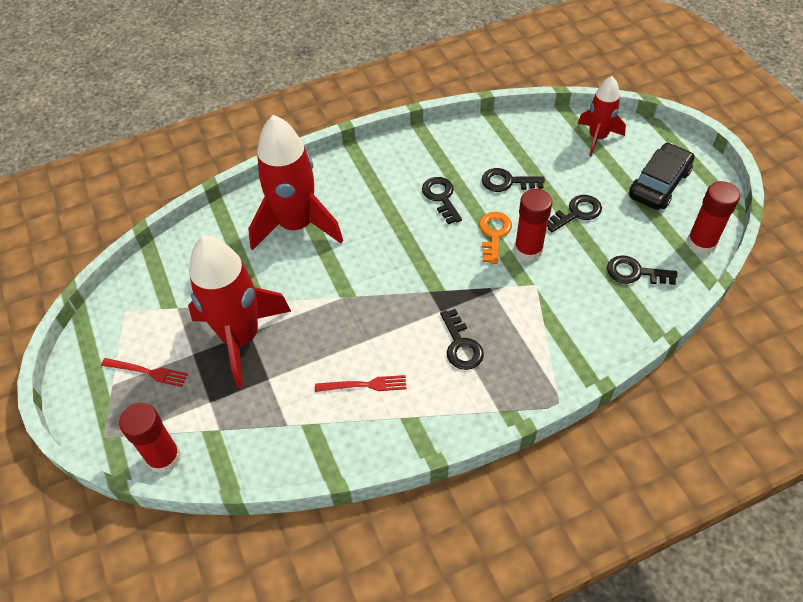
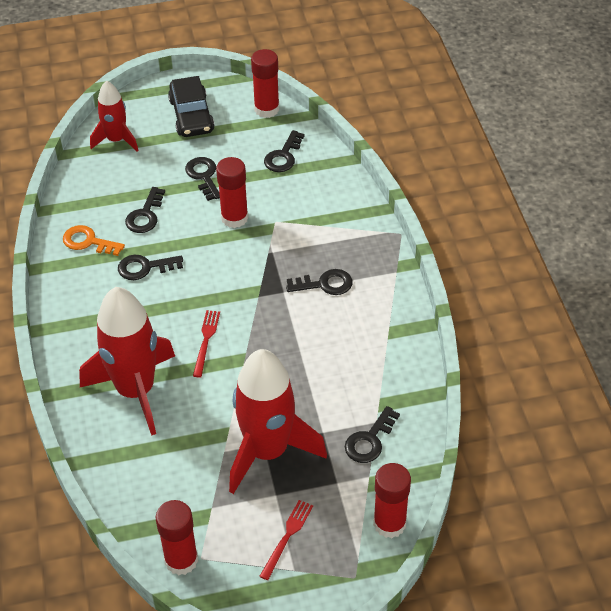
camera: 80 degrees left, 5 degrees down
red fork [315,375,406,392] -> red fork moved to [193,310,220,377]
orange key [479,212,512,264] -> orange key moved to [63,225,125,256]
black car [629,143,694,210] -> black car turned 150 degrees counterclockwise [168,76,215,137]
none -> red glue stick [156,500,198,575]
none -> black key [345,406,400,463]

